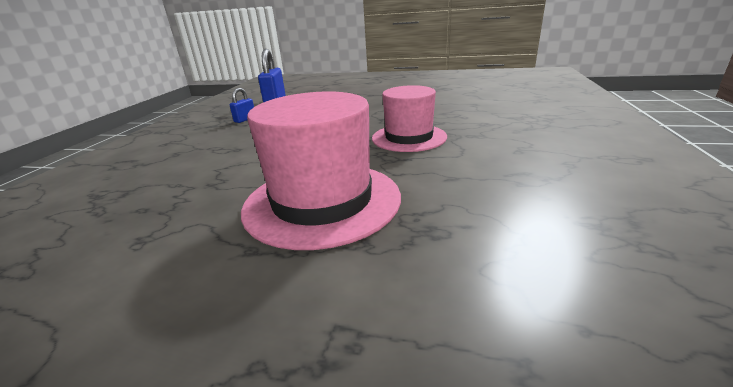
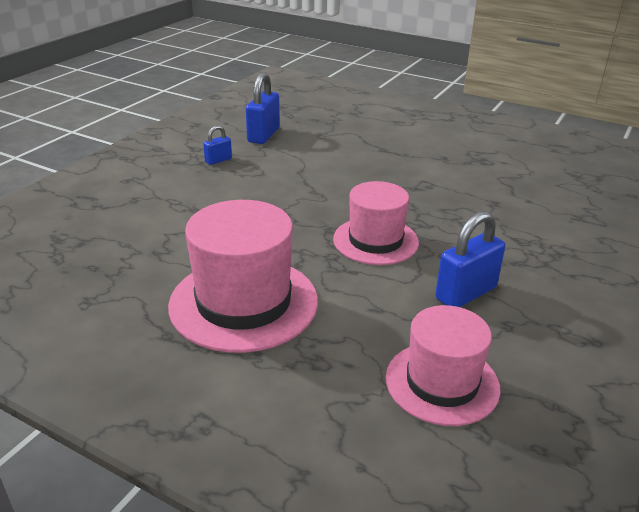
camera: 15 degrees right, 5 degrees up
none -> pink hat [386,305,500,426]
none -> blue padlock [435,211,505,307]

